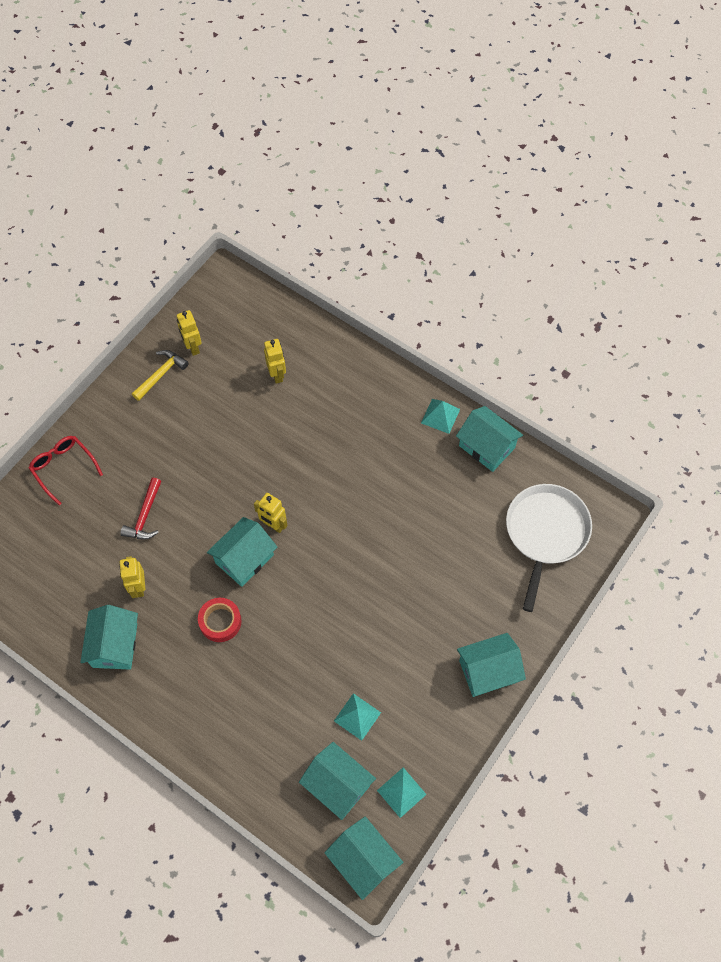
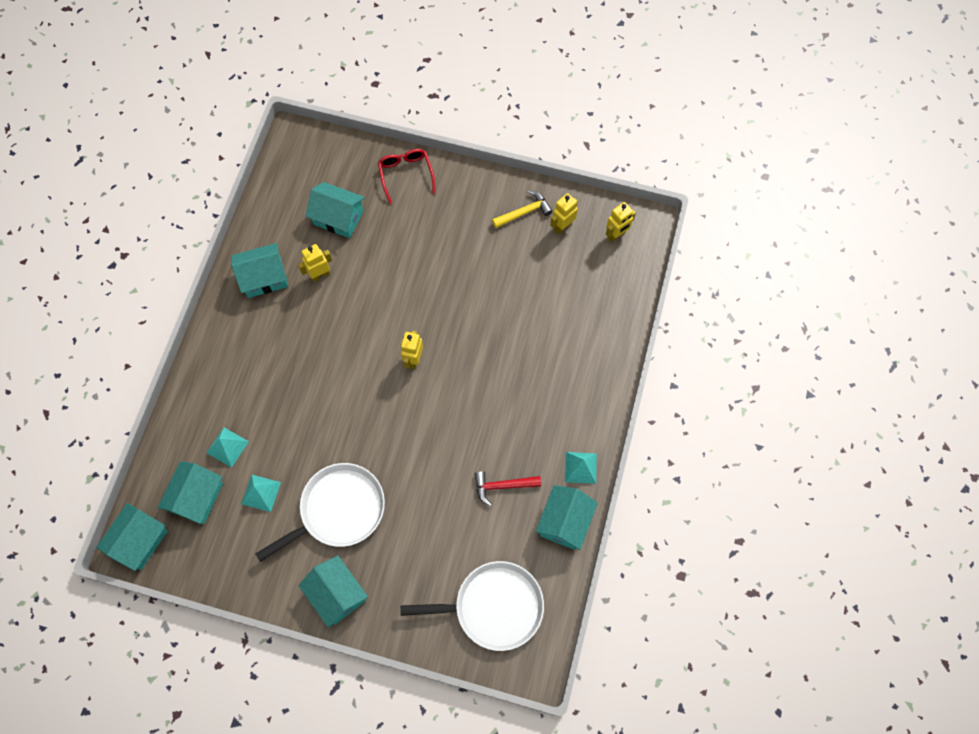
camera: 70 degrees right, 5 degrees up
red glasses [29,436,103,506] -> red glasses turned 45 degrees counterclockwise [378,149,436,204]
red hammer [120,478,161,540] -> red hammer moved to [475,471,541,506]
yellow hammer [132,350,189,401] -> yellow hammer turned 45 degrees counterclockwise [492,190,553,228]
red tape [198,598,242,642] -> none
turquoise house [207,517,277,587] -> turquoise house moved to [306,182,365,238]
yellow robot [264,339,286,384] -> yellow robot moved to [606,202,636,242]
turquoise pyramid [377,767,427,818] -> turquoise pyramid moved to [206,427,249,468]
none -> white pan [255,463,385,562]

